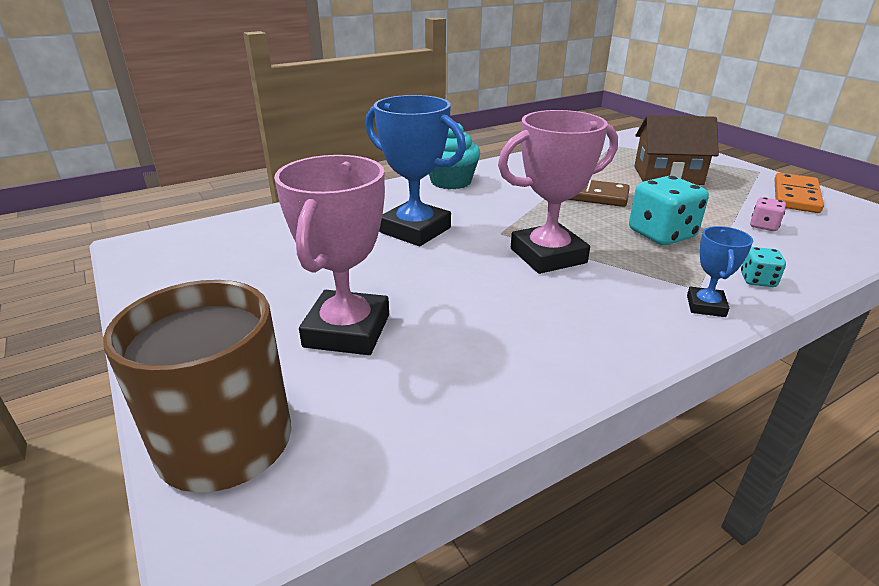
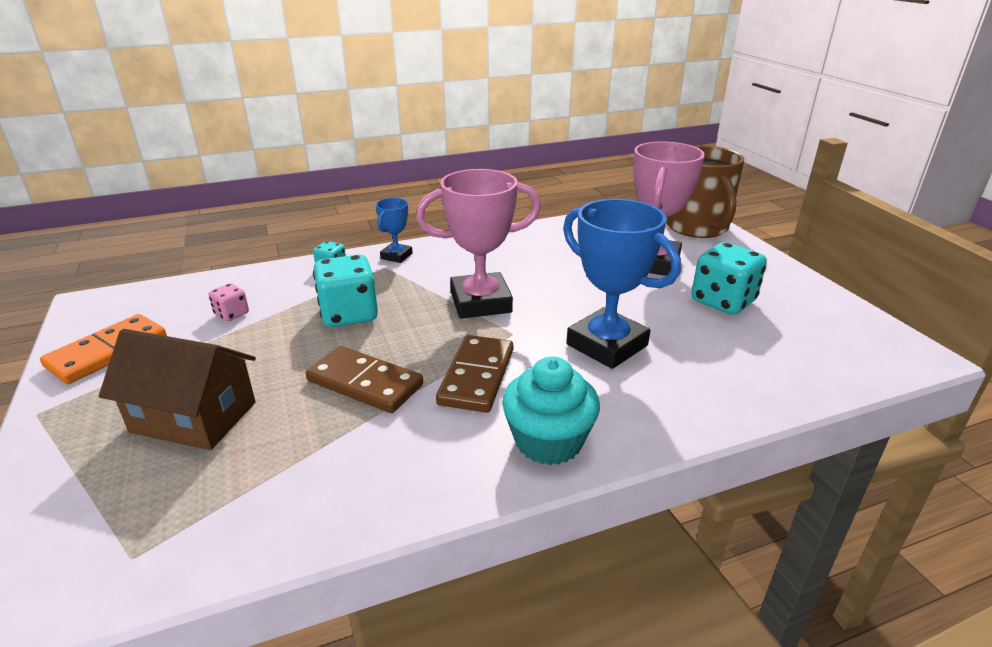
camera: 170 degrees left, 0 degrees up
none -> brown domino [436,335,513,413]
none -> turquoise dice [691,242,767,315]

